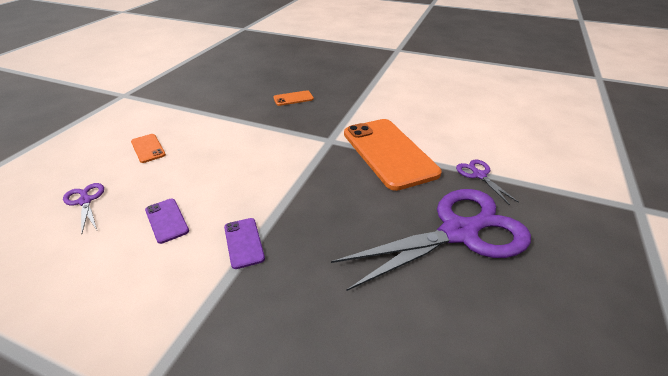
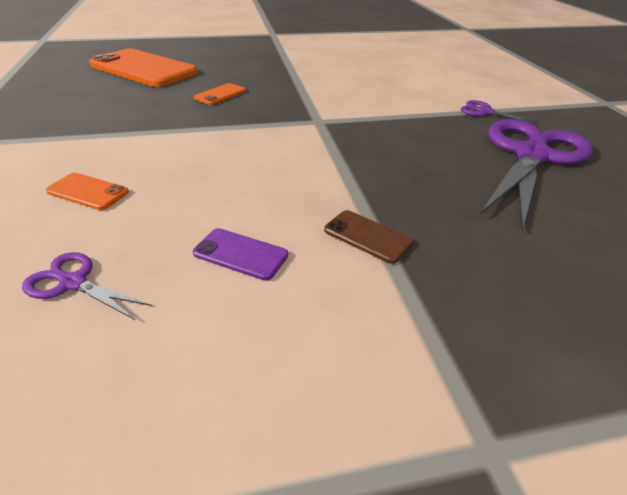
camera: 35 degrees left, 0 degrees up
purple phone [224,218,265,269] -> brown phone [324,210,413,264]
orange phone [344,119,442,191] -> orange phone moved to [89,48,197,87]

